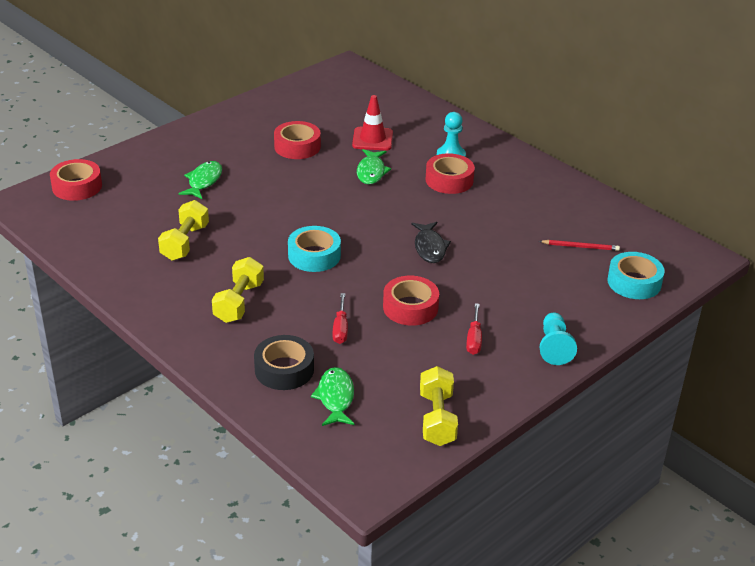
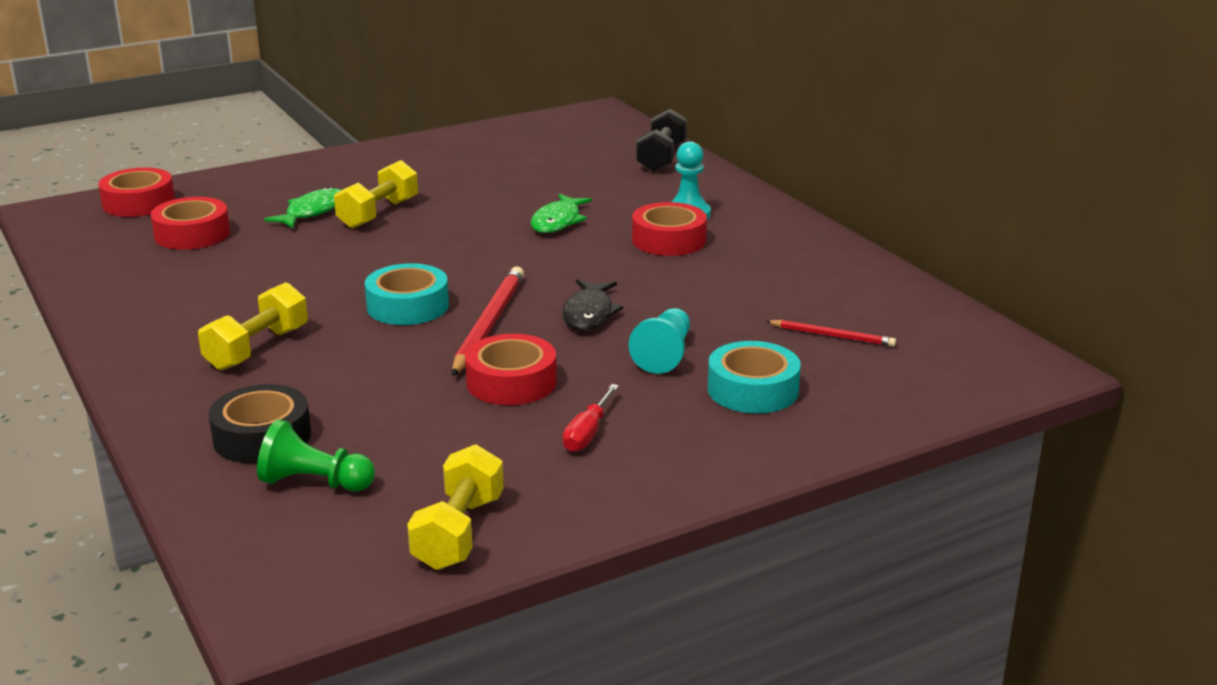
camera: 15 degrees right, 10 degrees down
yellow dumbbell [158,200,209,261] -> yellow dumbbell moved to [334,160,418,229]
red tape [274,121,321,159] -> red tape moved to [151,197,230,250]
green fish [311,367,354,426] -> green pawn [257,419,375,491]
red screwdriver [333,293,348,344] -> none
red traffic cone [352,95,393,150] -> none
turquoise pawn [539,313,577,365] -> turquoise pawn moved to [628,308,690,374]
turquoise tape [607,252,665,299] -> turquoise tape moved to [708,341,801,414]
none -> red pencil [452,266,524,376]
none -> black dumbbell [636,108,687,172]

